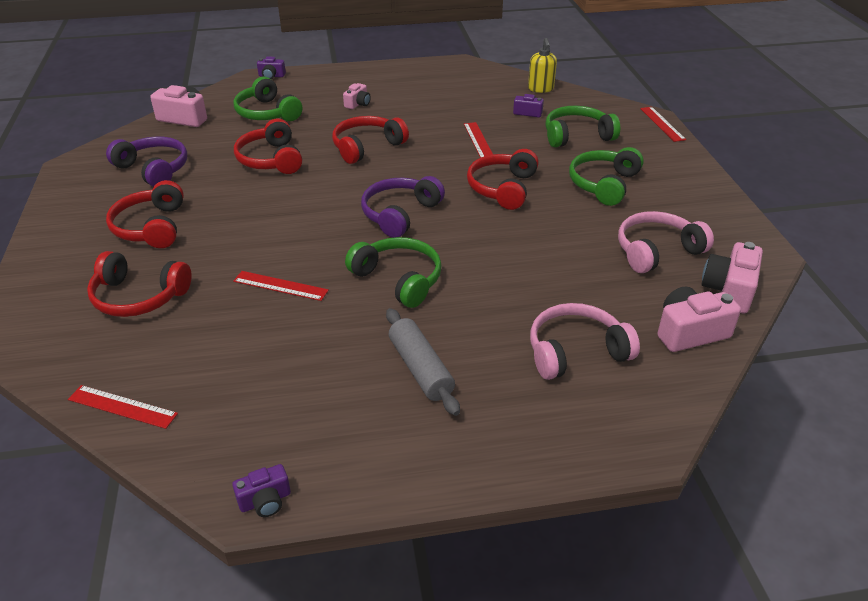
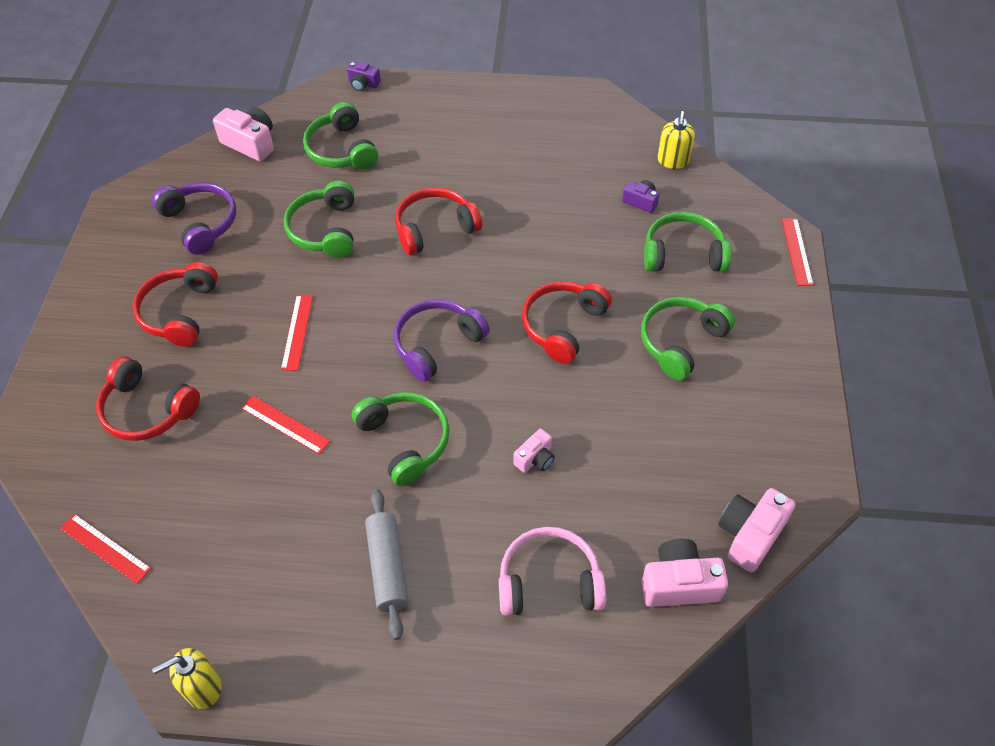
camera: 15 degrees right, 15 degrees up
purple camera [232,464,291,517] -> yellow soap dispenser [152,648,222,709]
red headphones [234,119,302,174] -> green headphones [284,181,354,258]
pink camera [343,83,371,109] -> pink camera moved to [513,429,555,473]
red ruler [464,122,493,158] -> red ruler moved to [281,295,313,371]
pink headphones [618,211,714,273] -> none

